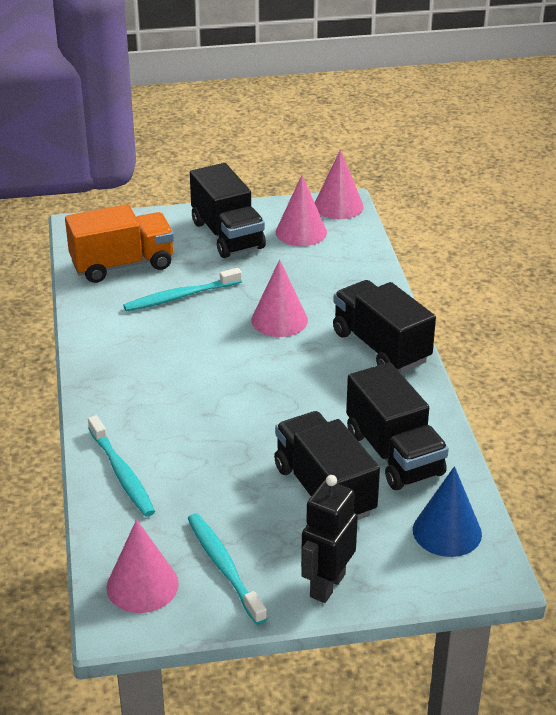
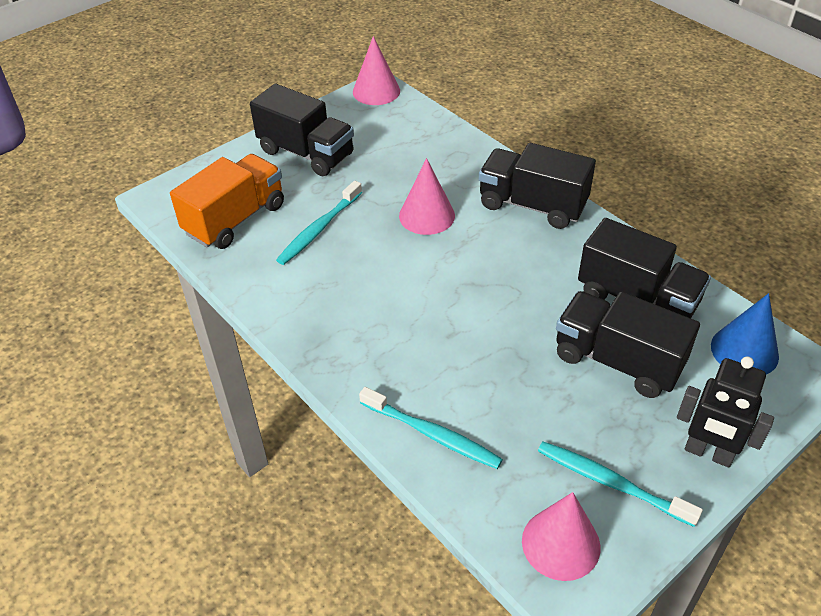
camera: 30 degrees left, 10 degrees up
pink cone [276,175,327,246] -> none
black robot [301,475,358,603] -> black robot turned 60 degrees counterclockwise [677,356,774,467]

